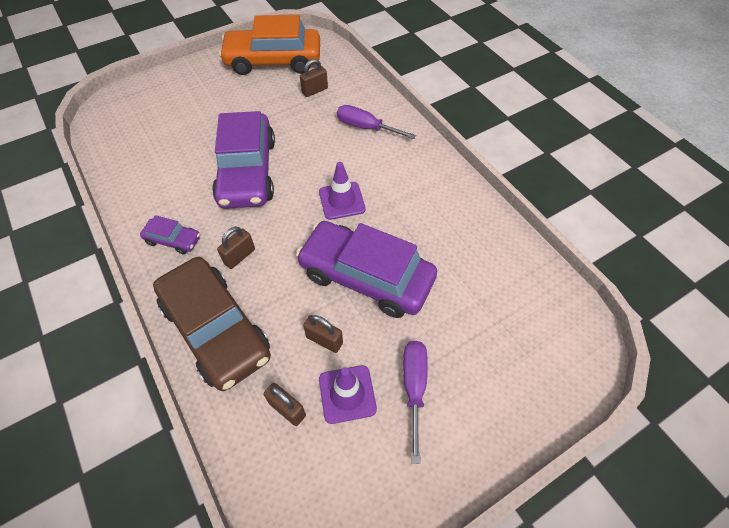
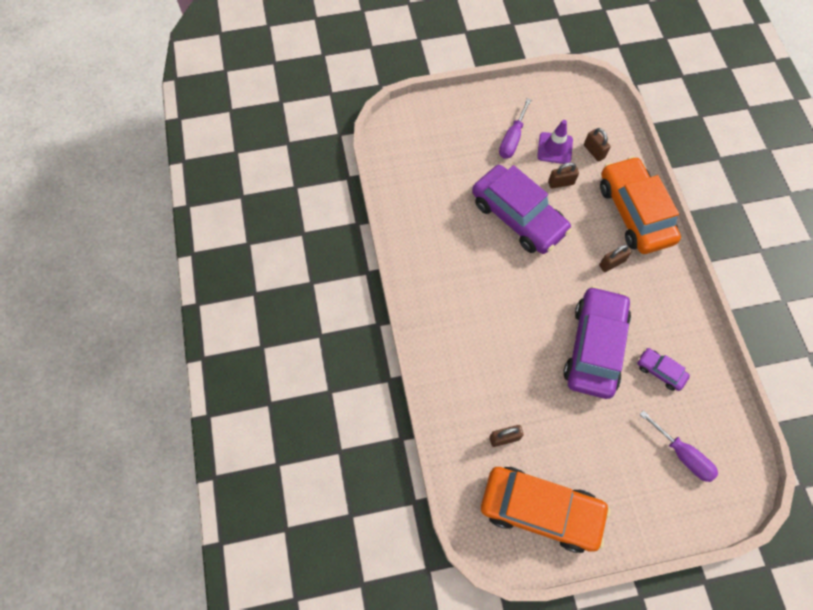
camera: 160 degrees left, 10 degrees up
purple car [140,215,200,255] -> purple car moved to [637,348,690,391]
brown car [153,257,271,391] -> orange car [600,156,681,254]
brown padlock [303,315,343,353] -> brown padlock turned 60 degrees counterclockwise [548,162,579,189]
purple traffic cone [319,162,366,220] -> none
purple screwdriver [337,105,416,139] -> purple screwdriver moved to [640,410,718,482]

